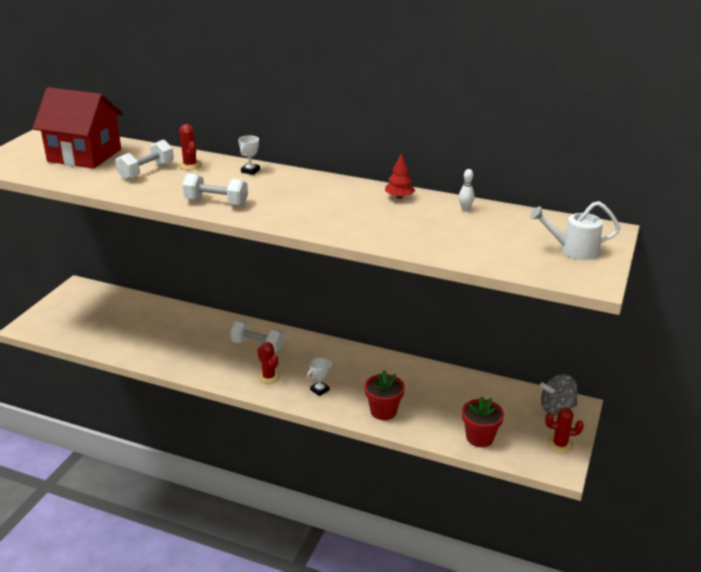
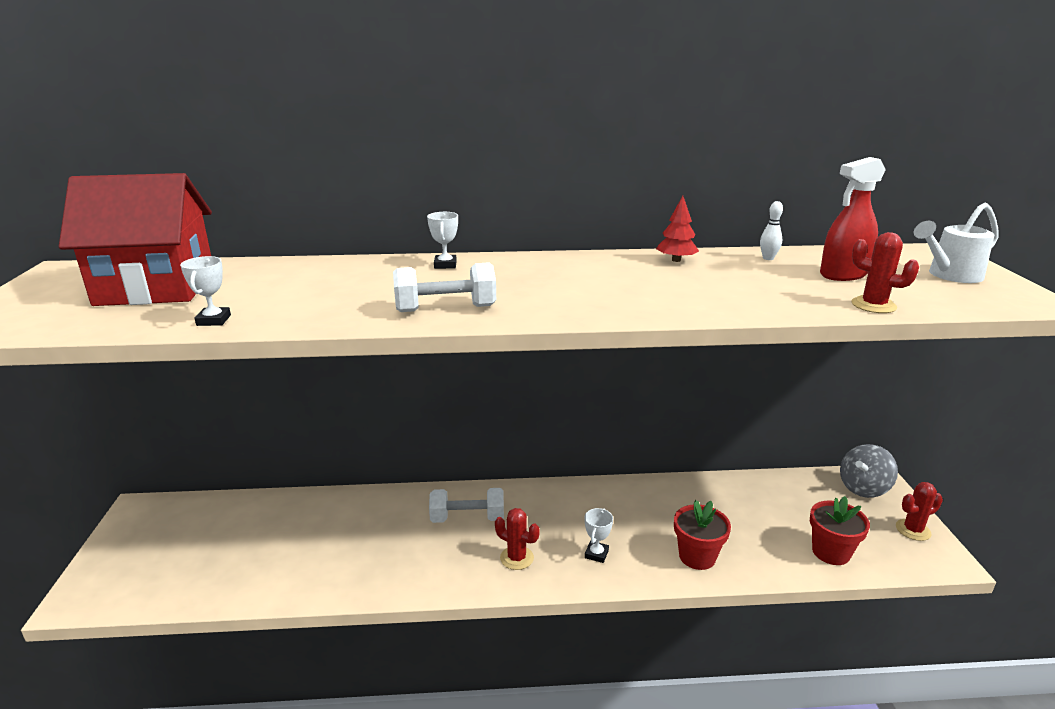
camera: 25 degrees left, 5 degrees down
white dumbbell [115,139,174,180] -> none
red cactus [178,124,202,170] -> red cactus moved to [852,232,919,313]
none -> white trophy [180,256,231,326]
none -> red spray bottle [820,157,886,281]

